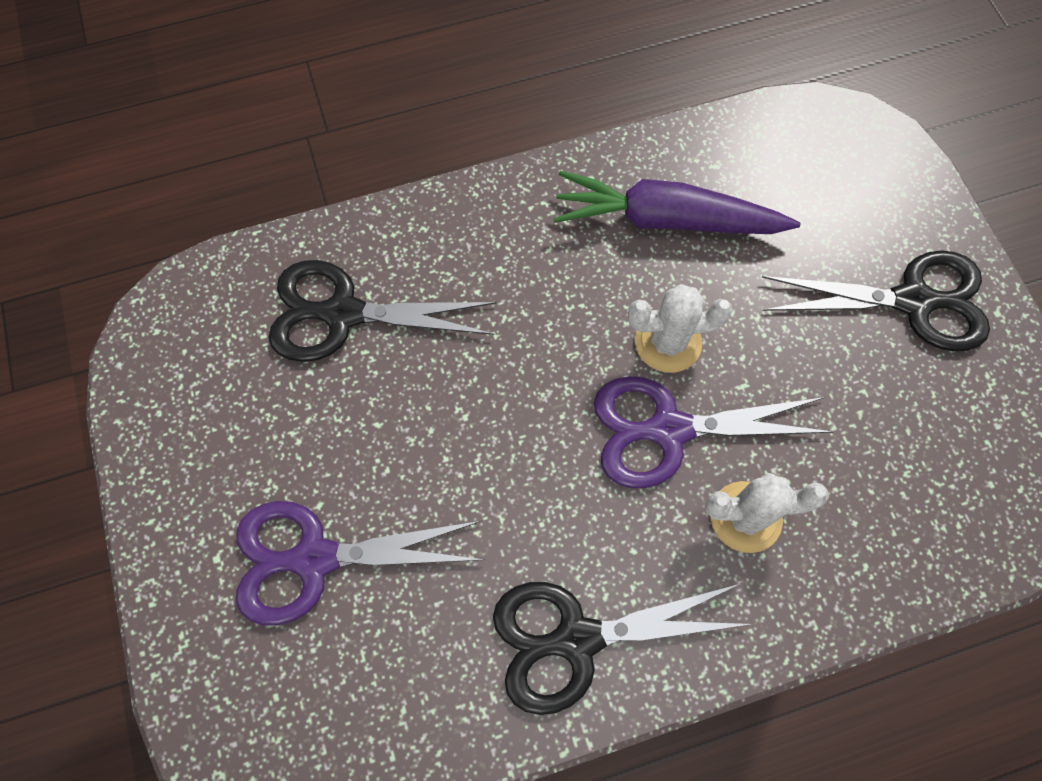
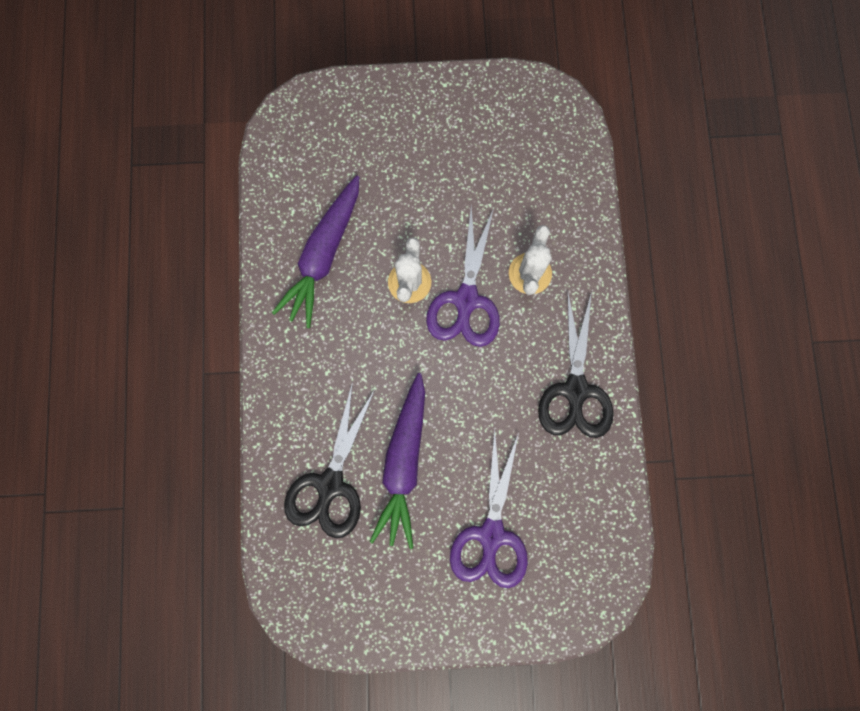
camera: 75 degrees left, 10 degrees up
black scissors [762,250,990,351] -> none
none -> purple carrot [370,373,425,549]

